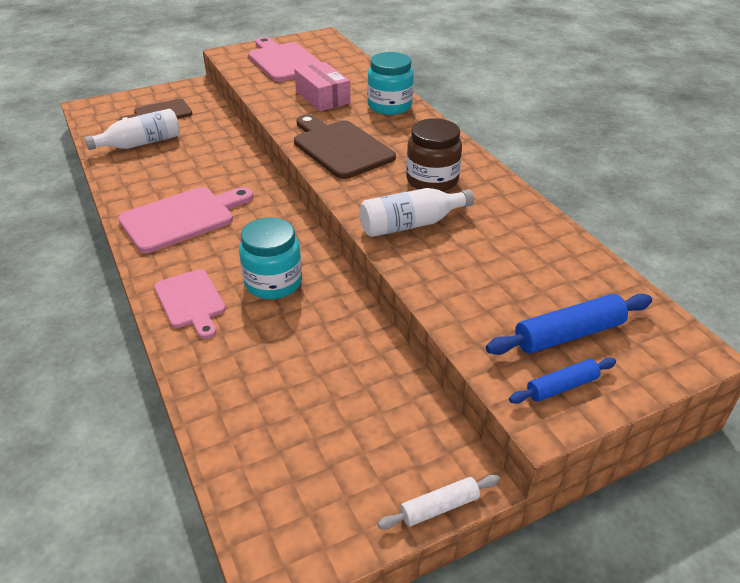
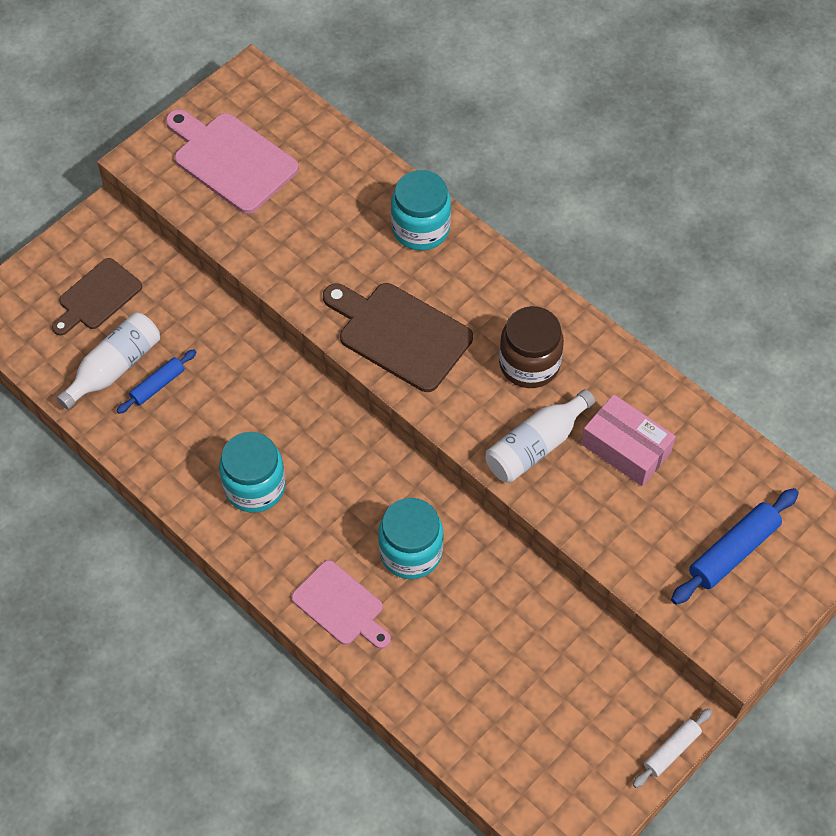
camera: 20 degrees left, 20 degrees up
pink cutting board [118,187,254,253] -> turquoise jar [219,432,286,513]
pink box [294,62,351,111] -> pink box moved to [581,394,676,486]
blue rolling pin [509,358,616,404] -> blue rolling pin moved to [117,349,197,414]

